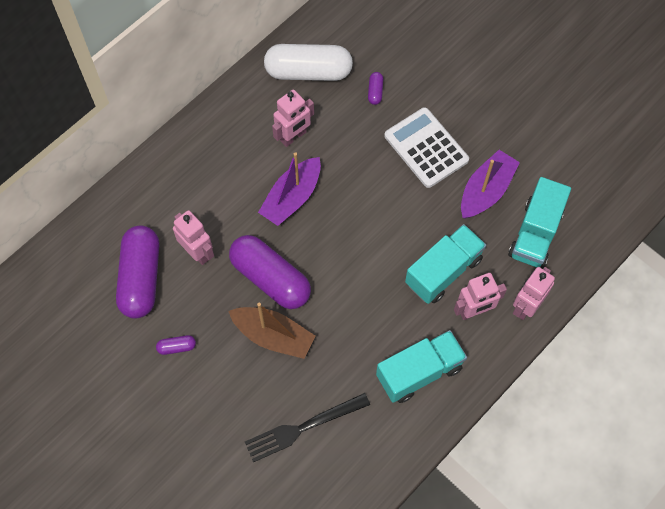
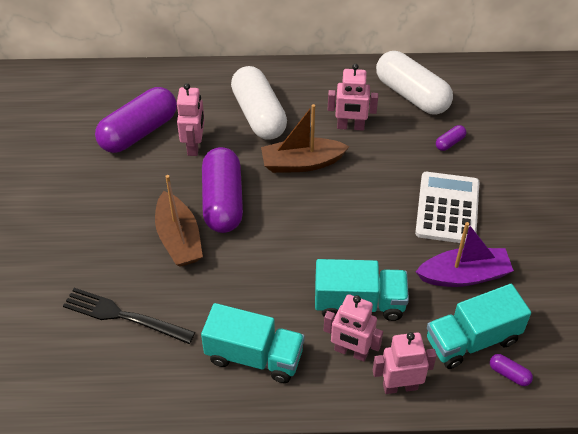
camera: 45 degrees right, 15 degrees down
purple capsule [156,335,196,355] -> purple capsule moved to [490,354,533,386]
purple boat [258,152,321,226] -> brown boat [261,104,350,173]
none -> white capsule [231,66,287,140]

